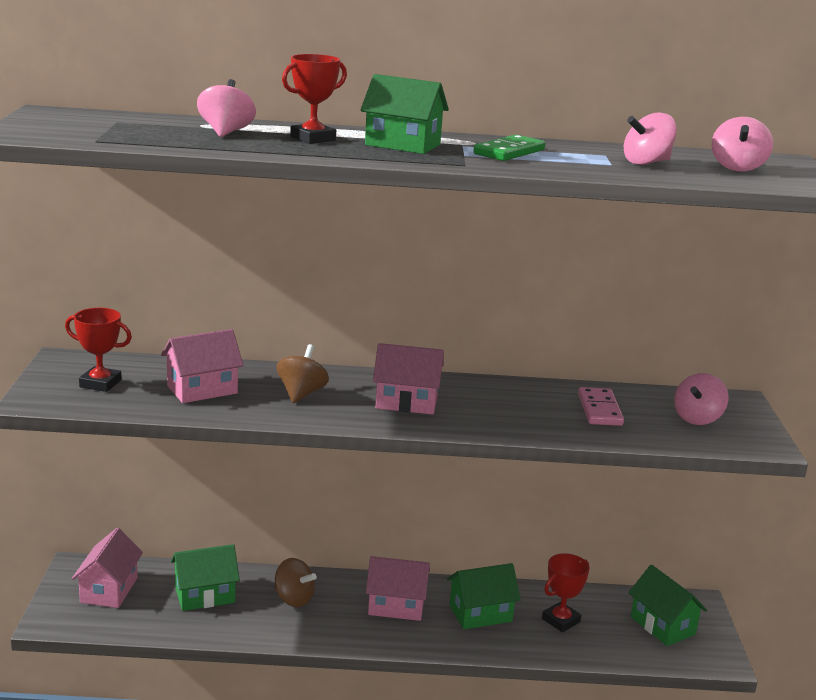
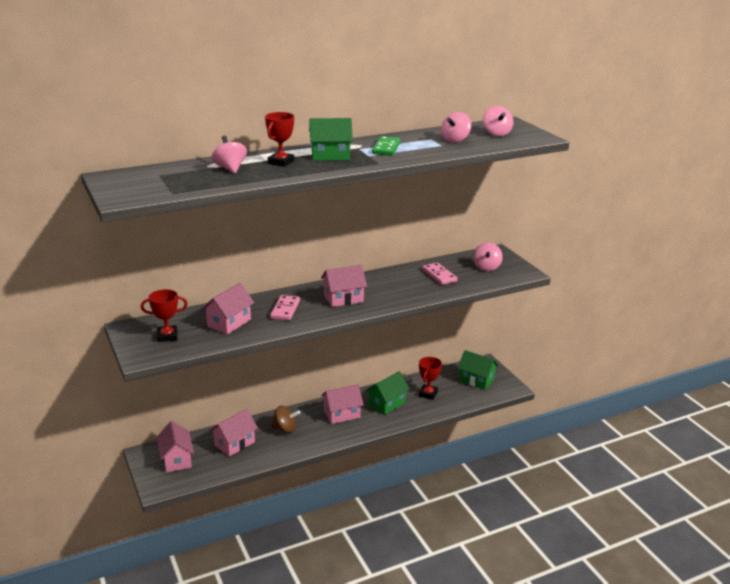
camera: 25 degrees left, 5 degrees up
green house [171,544,240,611] -> pink house [210,409,258,457]
brown spinning top [276,344,329,403] -> pink domino [270,295,300,321]

